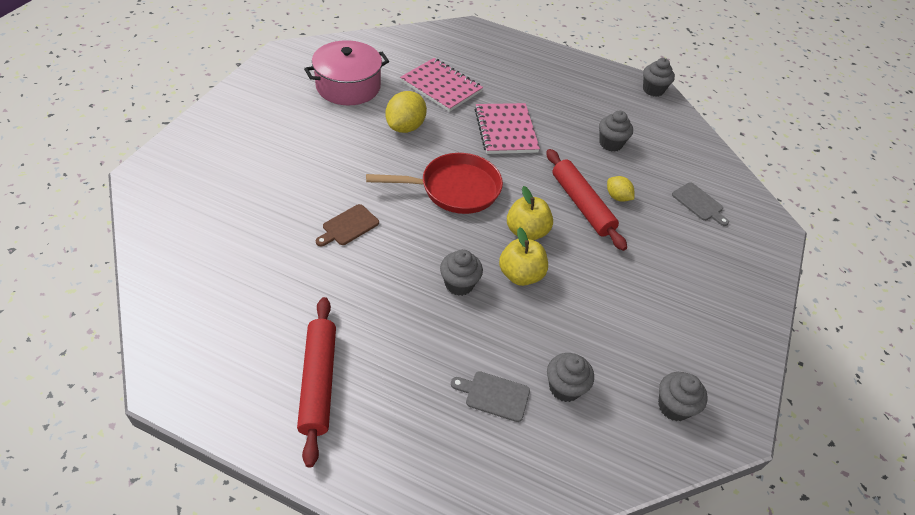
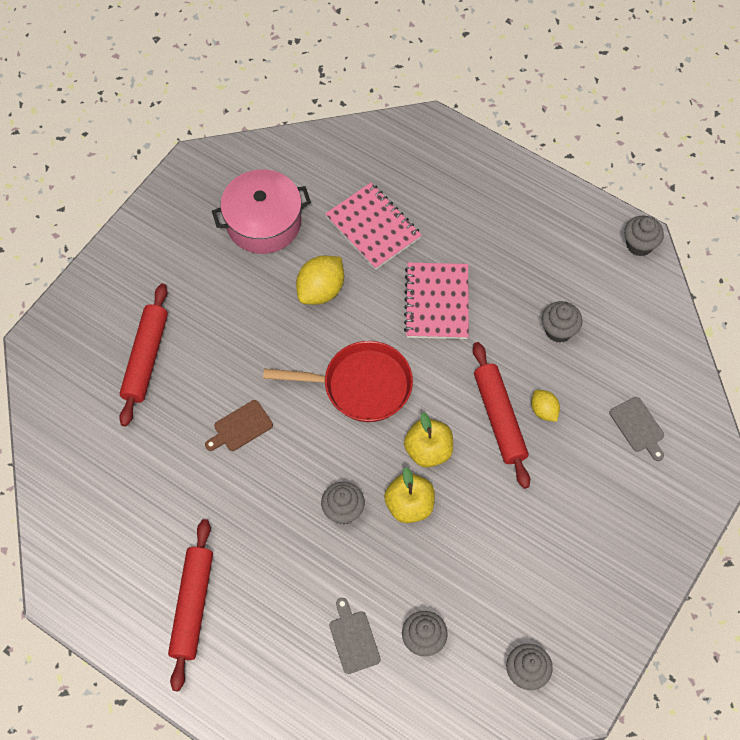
camera: 15 degrees right, 15 degrees up
grey cutting board [451,371,530,422] -> grey cutting board turned 45 degrees clockwise [329,598,381,674]
none -> red rolling pin [119,283,168,427]

